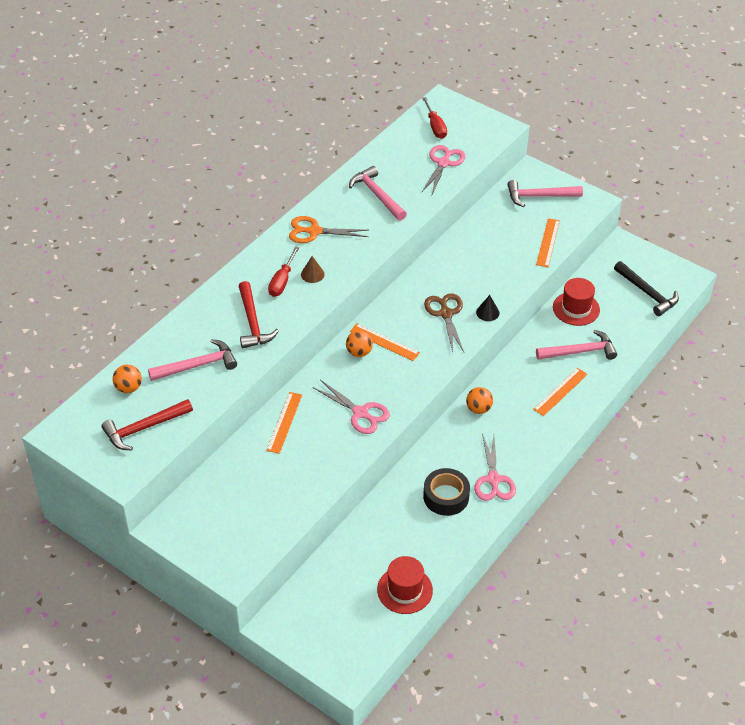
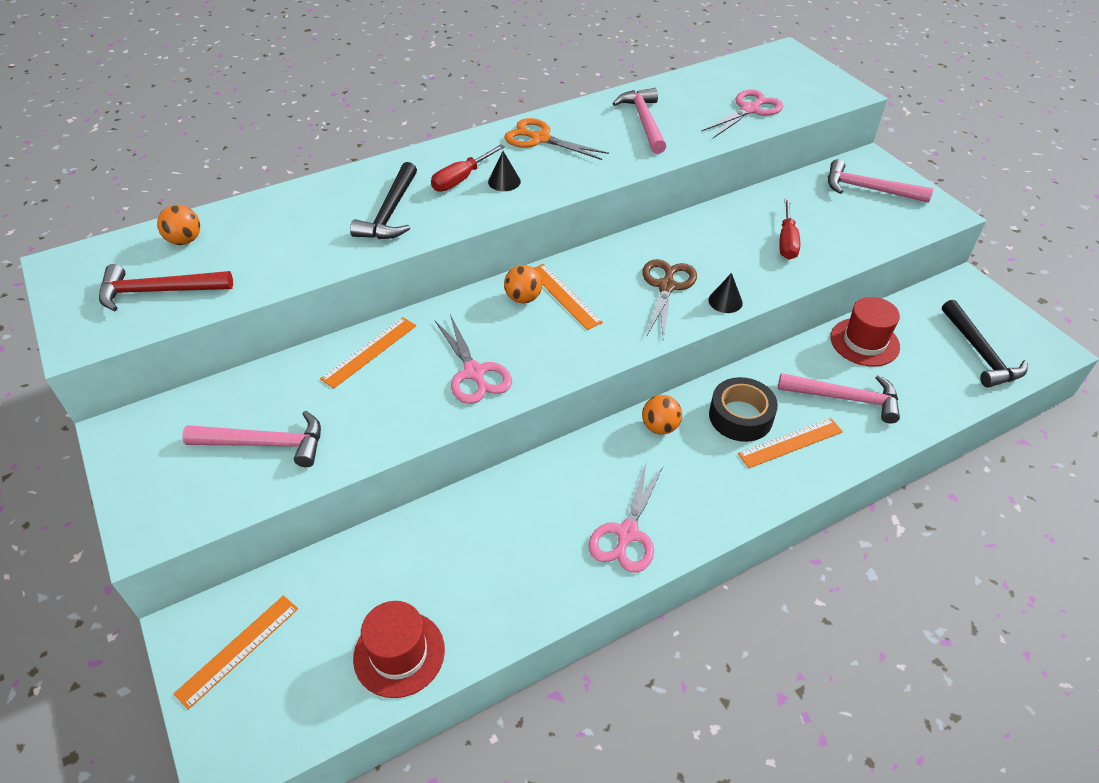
camera: 25 degrees right, 0 degrees up
pink hammer [148,339,237,381] -> pink hammer moved to [182,411,321,467]
red hammer [239,281,279,348] -> black hammer [350,162,417,239]
brown cone [301,256,325,283] -> black cone [488,151,521,191]
red screwdriver [422,97,447,139] -> red screwdriver moved to [779,198,800,260]
black tape [423,468,470,516] -> black tape moved to [709,377,778,442]
orange ruler [536,218,560,267] -> orange ruler moved to [173,595,298,710]

